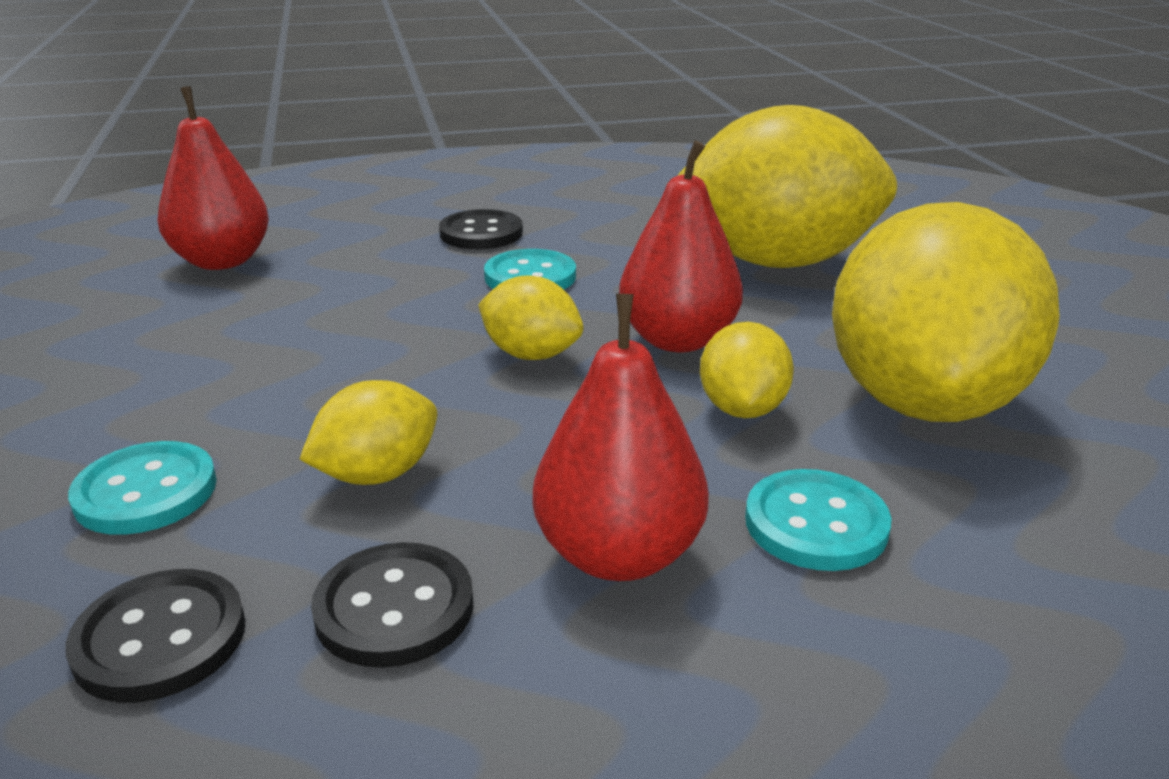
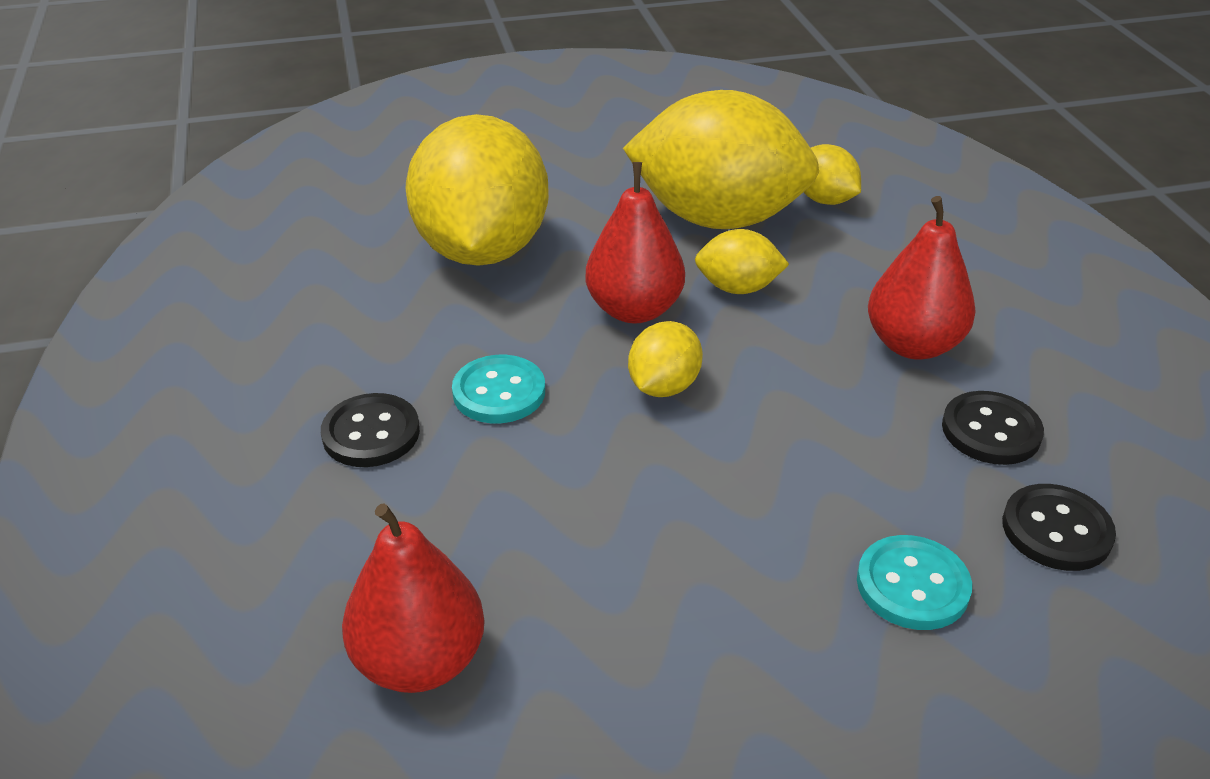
camera: 90 degrees left, 10 degrees up
yellow lemon [299,380,437,485] -> yellow lemon moved to [804,144,861,205]
turquoise button [745,469,891,571] -> none

